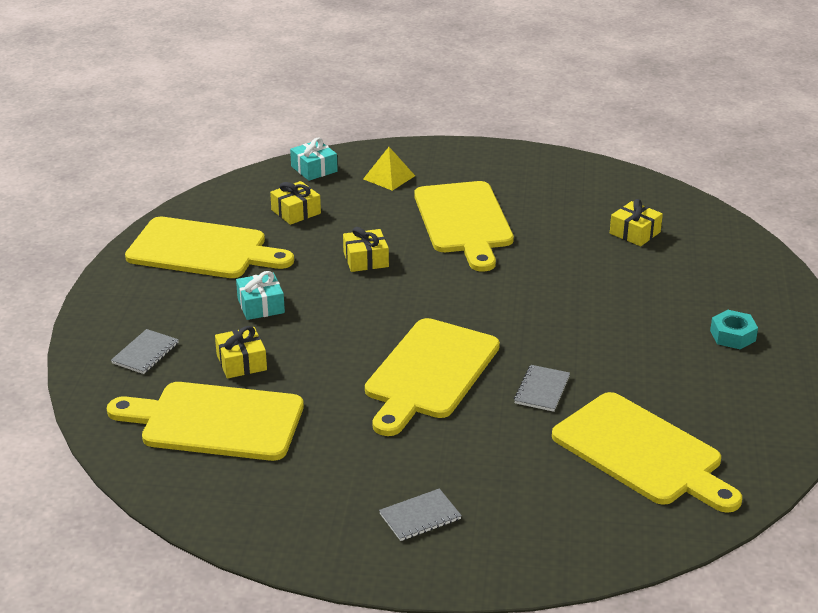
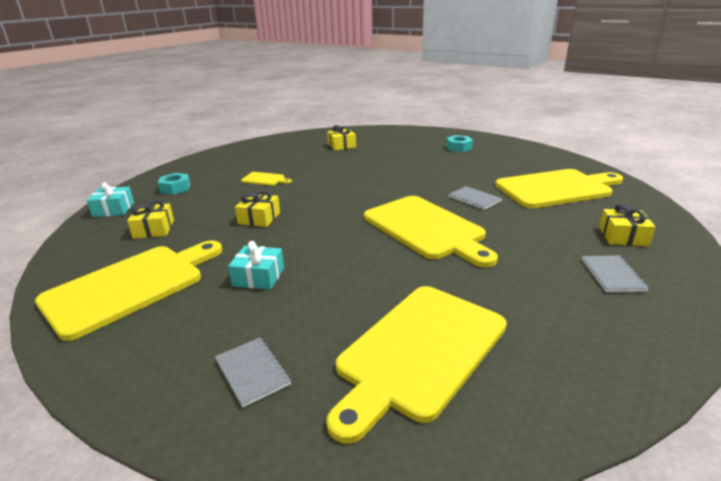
camera: 60 degrees left, 5 degrees down
yellow gift [215,326,267,379] -> yellow gift moved to [599,204,655,246]
yellow pyramid [363,147,415,191] -> turquoise nut [158,173,190,195]
yellow cutting board [414,181,514,271] -> yellow cutting board [241,172,292,186], size x0.43

